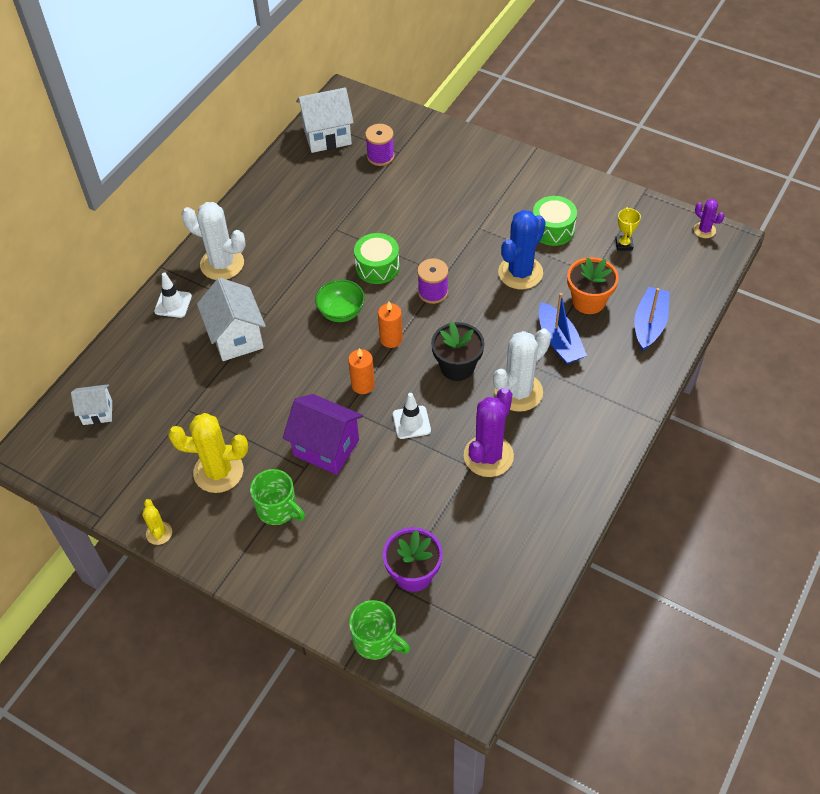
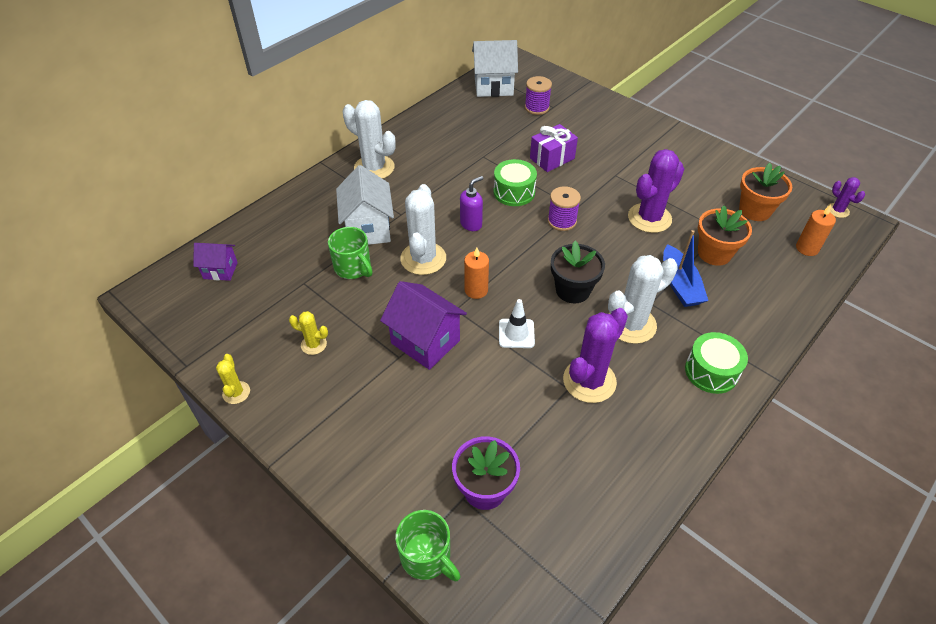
camera: 10 degrees right, 5 degrees down
white house [71,384,112,425] -> purple house [193,243,238,281]
white traffic cone [154,273,192,318] -> none
yellow cactus [168,413,248,493] -> yellow cactus [289,311,328,355], size x0.51
green mug [250,469,305,525] -> green mug moved to [328,227,373,279]
green bowl [315,280,365,322] -> purple soap dispenser [460,176,483,231]
orange candle [378,302,403,348] -> orange candle moved to [796,205,836,256]
blue cactus [498,210,546,289] -> purple cactus [628,149,684,233]
green drum [533,196,577,246] -> green drum moved to [685,332,748,394]
yellow trophy [615,207,641,251] -> orange flower pot [739,163,792,221]
blue boat [634,287,669,351] -> none
none -> white cactus [400,184,446,275]
none -> purple gift [530,124,578,172]

